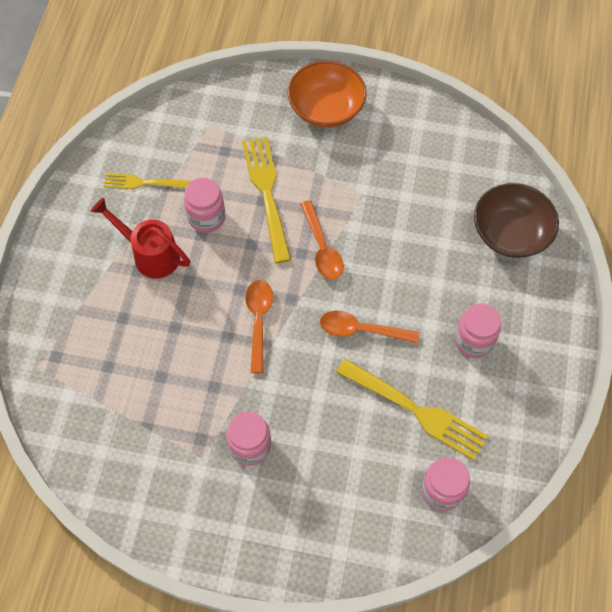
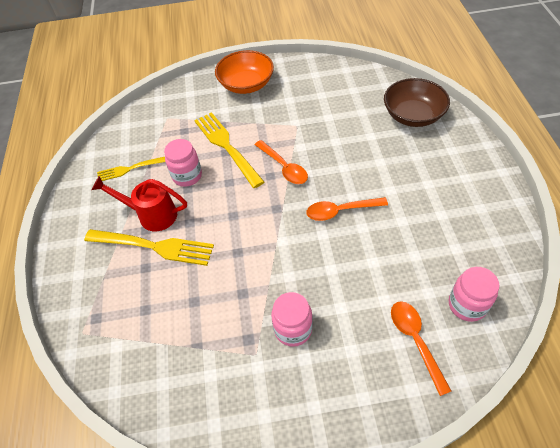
camera: 15 degrees left, 10 degrees down
orange spoon [245,280,273,373] -> orange spoon moved to [391,301,451,396]
yellow fork [336,359,488,461] -> yellow fork moved to [84,229,214,266]
pink jar [455,303,501,358] -> none

